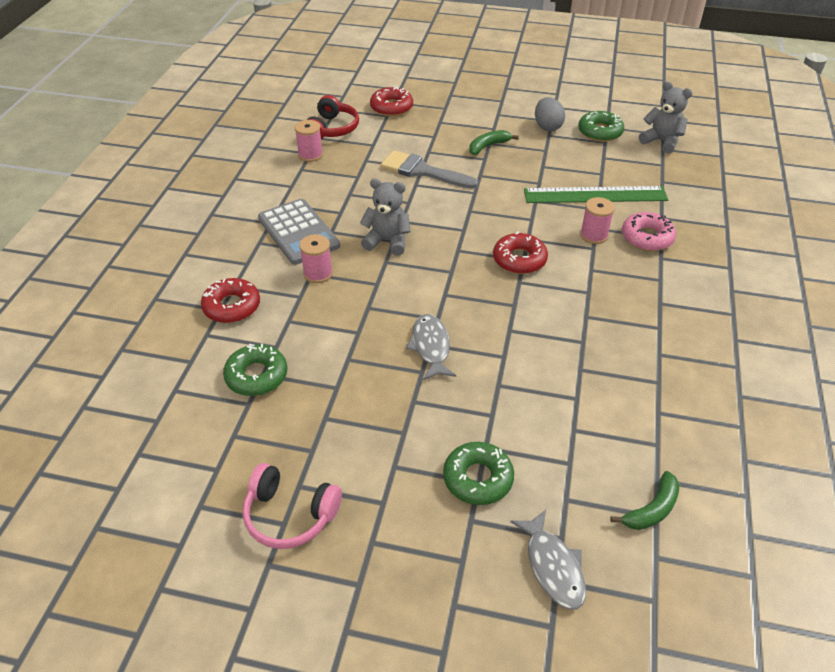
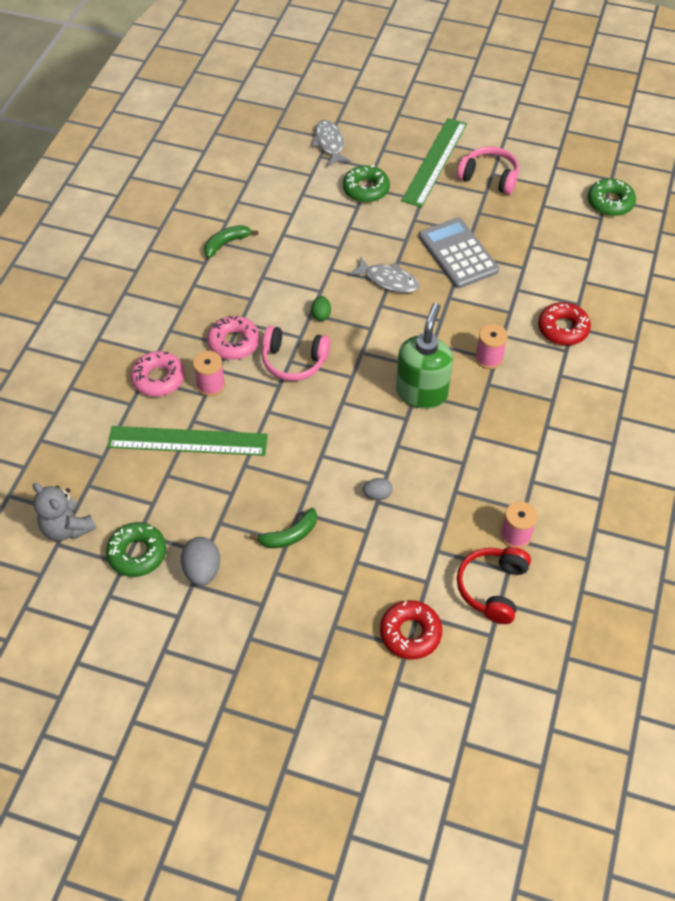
camera: 175 degrees left, 10 degrees up
green donut [223,344,287,396] -> green donut moved to [588,178,636,216]
grey calculator [258,199,340,265] -> grey calculator moved to [419,218,499,288]
grey teddy bear [360,178,411,256] -> green soap dispenser [396,303,453,409]
grey brush [381,150,478,189] -> grey egg [363,478,393,500]
grey fish [406,314,456,380] -> grey fish turned 60 degrees counterclockwise [349,256,420,293]
red donut [493,232,548,274] -> pink headphones [262,326,330,381]
green banana [610,471,679,530] -> green banana moved to [204,225,259,258]
none -> pink donut [207,316,260,360]
none -> green egg [311,296,331,321]
none -> green ruler [401,118,467,207]

